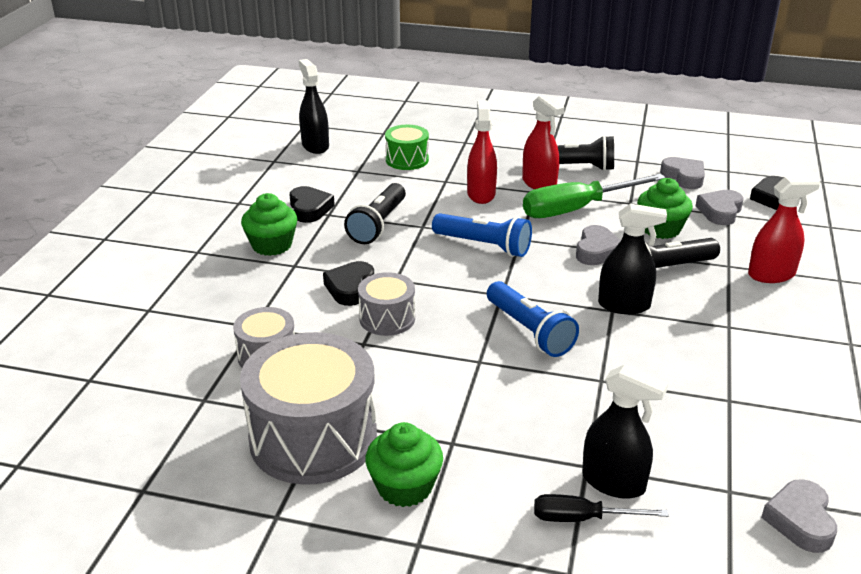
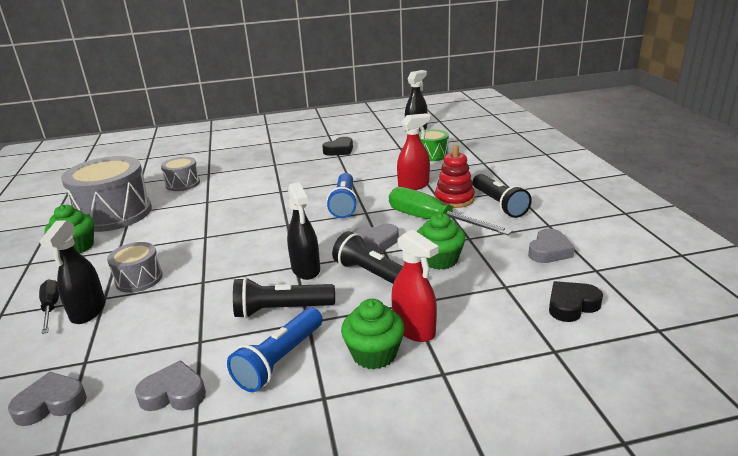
camera: 65 degrees right, 5 degrees down
green cupcake [241,193,297,256] -> green cupcake moved to [341,299,405,369]
black heart [323,261,374,306] -> none
black flashlight [344,183,406,244] -> black flashlight moved to [233,277,335,318]
grey drum [358,272,415,336] -> grey drum moved to [107,242,163,293]
blue flashlight [487,281,579,357] -> blue flashlight moved to [227,308,323,392]
red spray bottle [522,94,565,189] -> red stacking toy [435,145,475,208]
grey heart [696,190,743,225] -> grey heart moved to [135,360,206,411]

